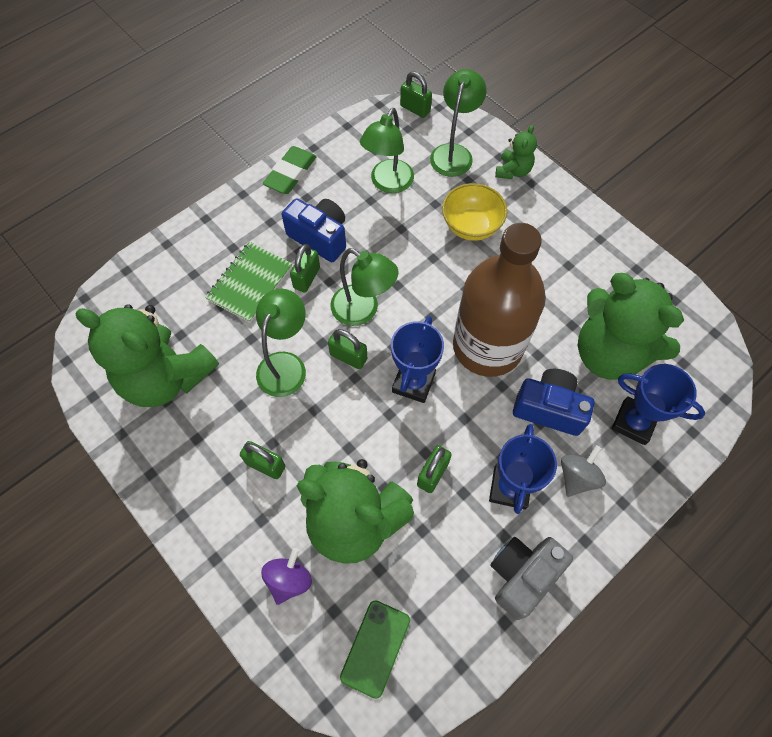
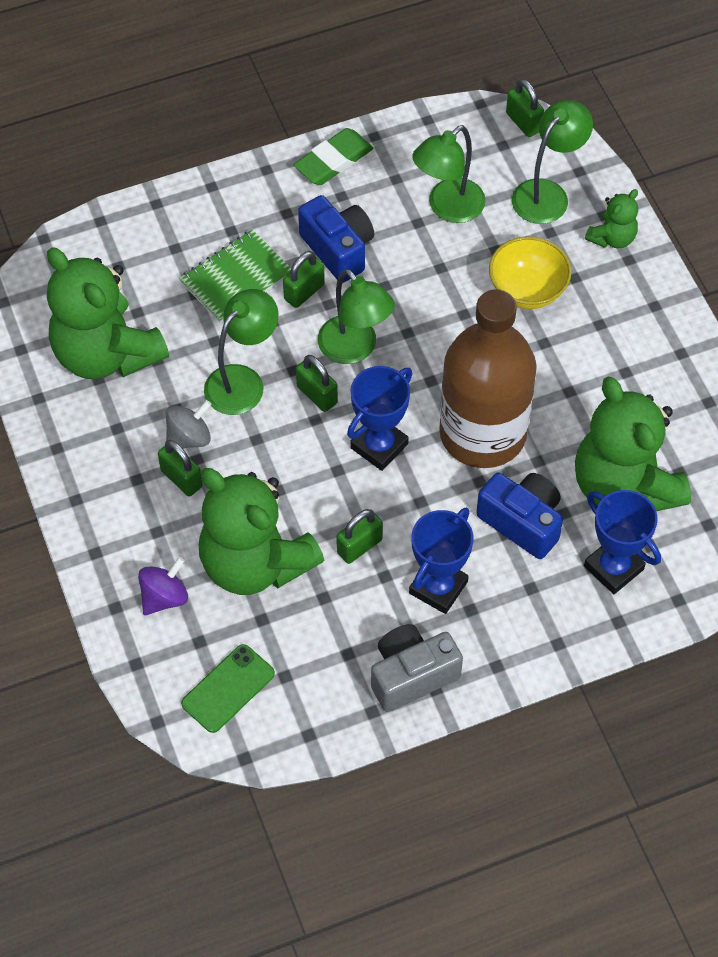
camera: 20 degrees right, 5 degrees down
grey spinning top [561,445,606,497] -> grey spinning top moved to [166,400,212,449]

